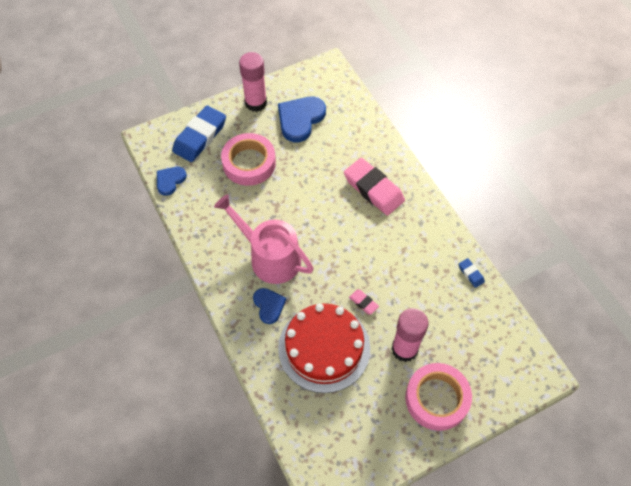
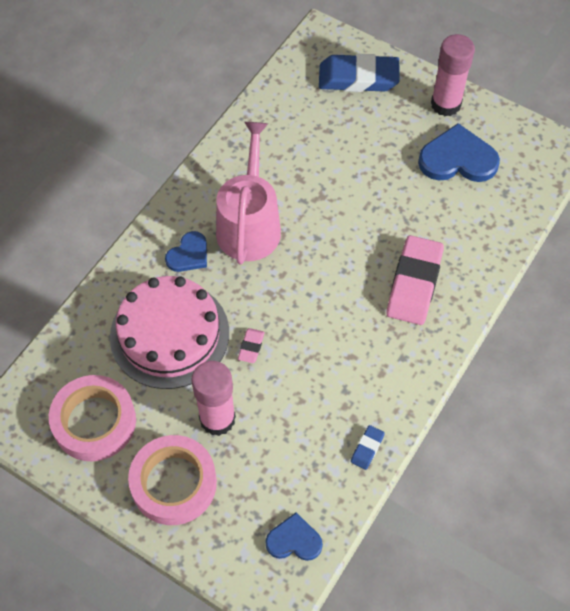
camera: 60 degrees right, 0 degrees up
blue heart [157,167,187,196] -> blue heart moved to [266,512,323,561]
pink tape [221,133,276,186] -> pink tape moved to [49,375,136,462]
red cake [278,303,370,393] -> pink cake [110,276,229,389]

